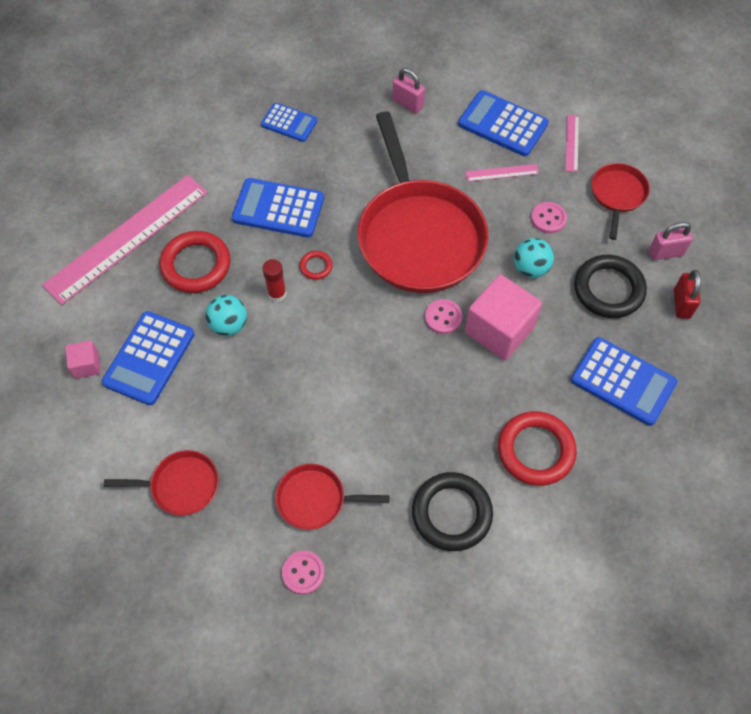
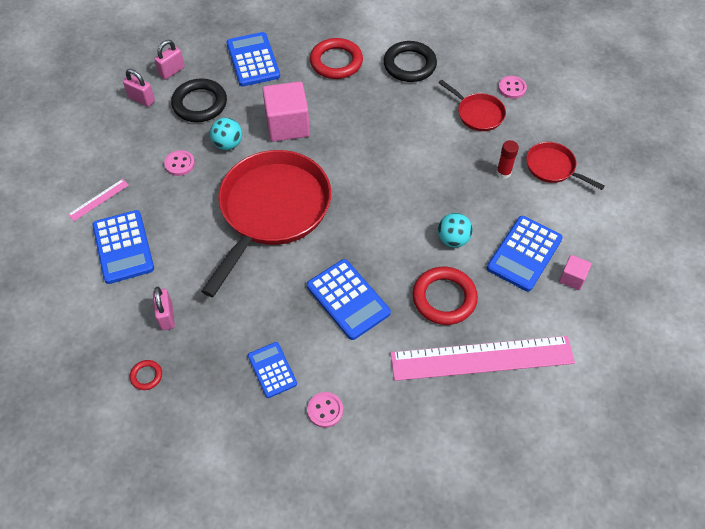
camera: 140 degrees left, 5 degrees down
blue calculator [102,311,195,405] -> blue calculator turned 150 degrees clockwise [487,216,563,292]
red glue stick [262,259,287,302] -> red glue stick moved to [496,140,519,179]
red ring [299,251,333,280] -> red ring moved to [130,360,162,390]
pink button [425,299,462,334] -> pink button moved to [307,392,343,428]
pink ruler [465,164,539,182] -> none
red pan [591,163,650,240] -> none
red padlock [674,270,701,319] -> pink padlock [154,40,185,80]

